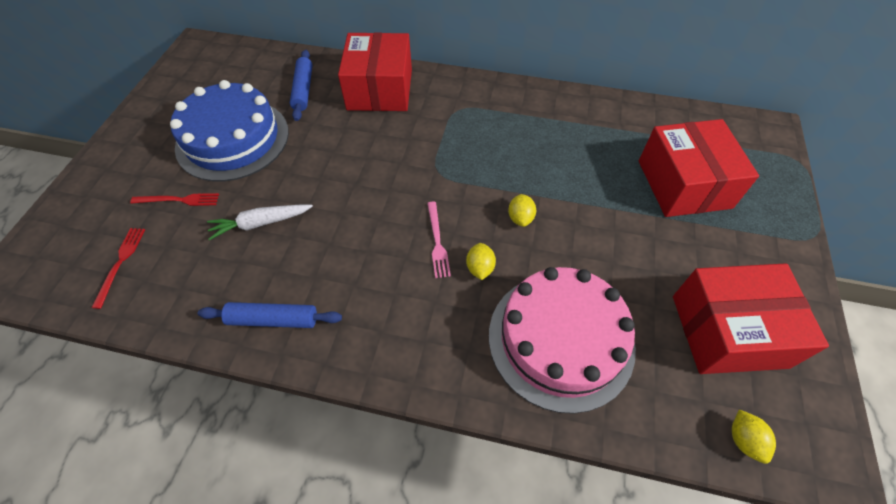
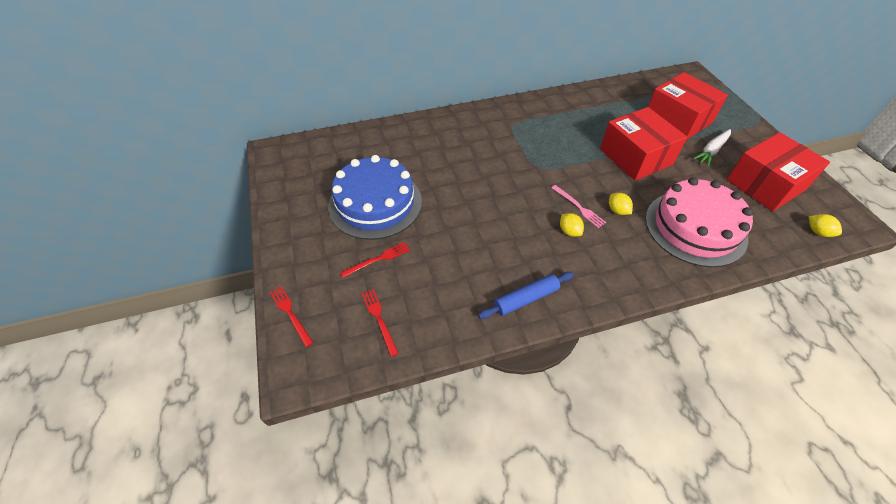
camera: 30 degrees left, 5 degrees down
white carrot [207,204,313,240] -> white carrot moved to [693,129,731,167]
blue rolling pin [290,50,313,121] -> none
red box [338,32,412,111] -> red box moved to [600,107,687,181]
yellow lemon [508,194,536,227] -> yellow lemon moved to [560,213,584,237]
none -> red fork [270,286,313,347]

